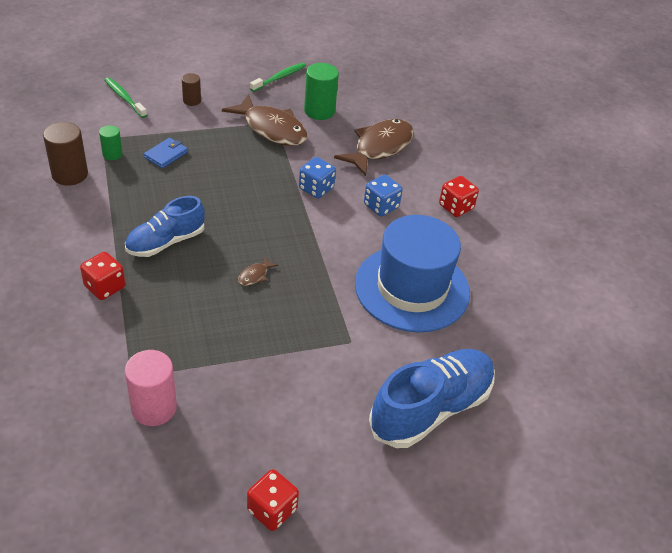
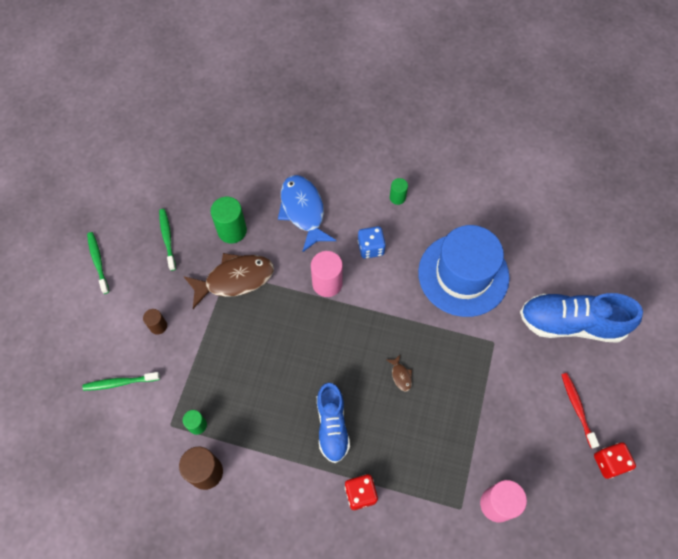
camera: 55 degrees left, 20 degrees up
blue wallet [144,138,188,168] -> none
blue dice [299,157,336,199] -> pink cylinder [311,251,343,297]
brown fish [334,119,414,176] -> blue fish [278,175,336,252]
blue shoe [369,349,495,448] -> blue shoe turned 75 degrees counterclockwise [520,293,643,343]
red dice [439,176,479,217] -> green cylinder [390,178,408,205]
none -> green toothbrush [87,232,109,294]
none -> red toothbrush [561,373,600,449]

